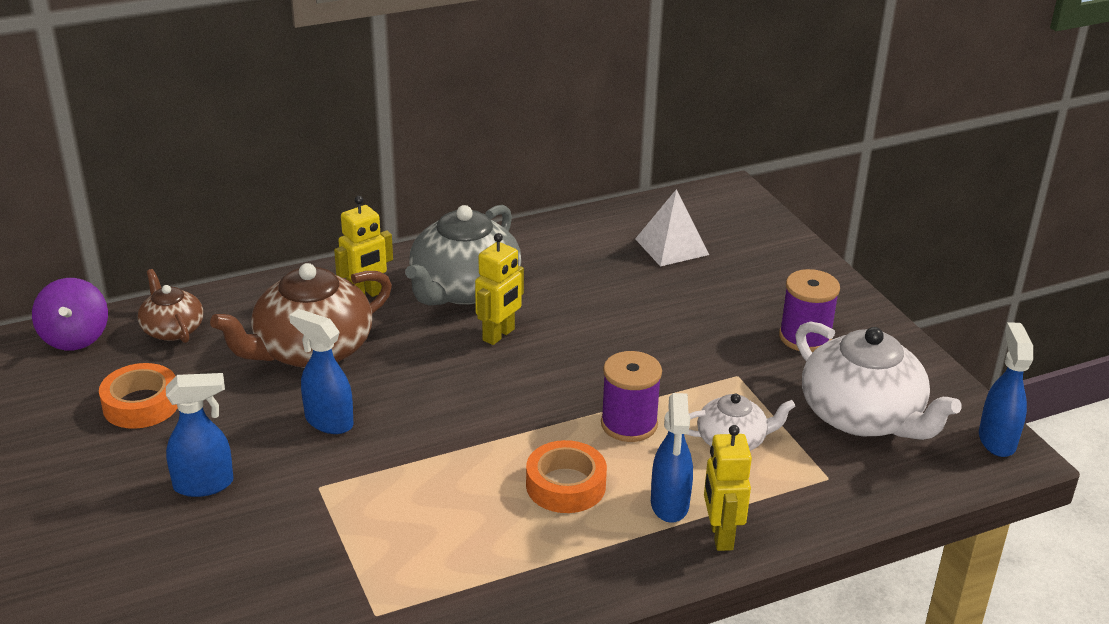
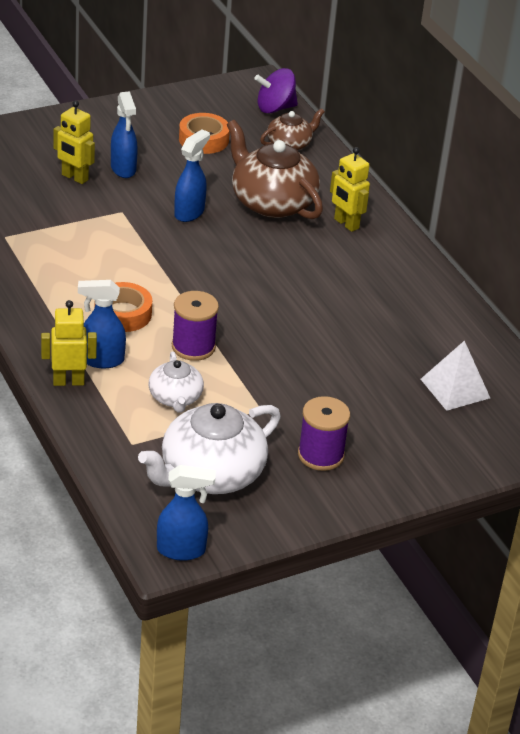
camera: 85 degrees right, 5 degrees up
grey teapot [405,205,521,305] -> none
yellow robot [475,233,524,345] -> yellow robot moved to [54,101,95,184]

